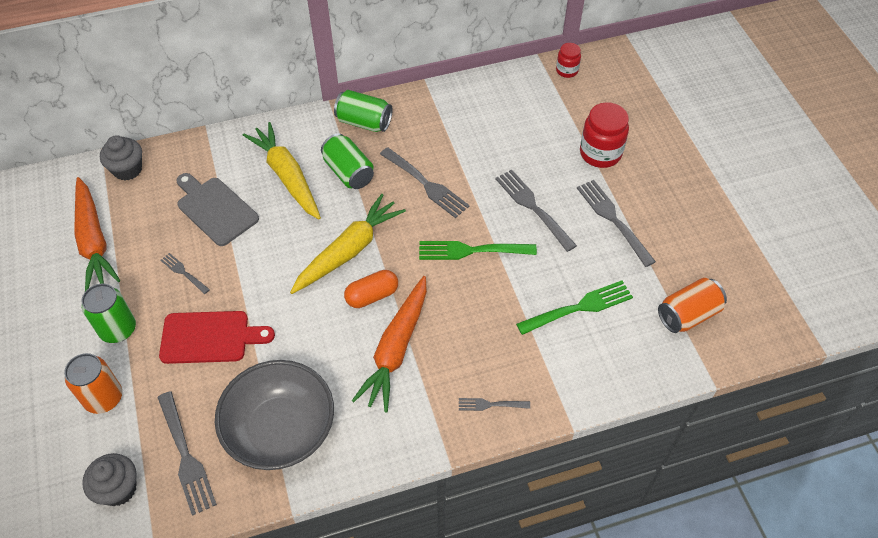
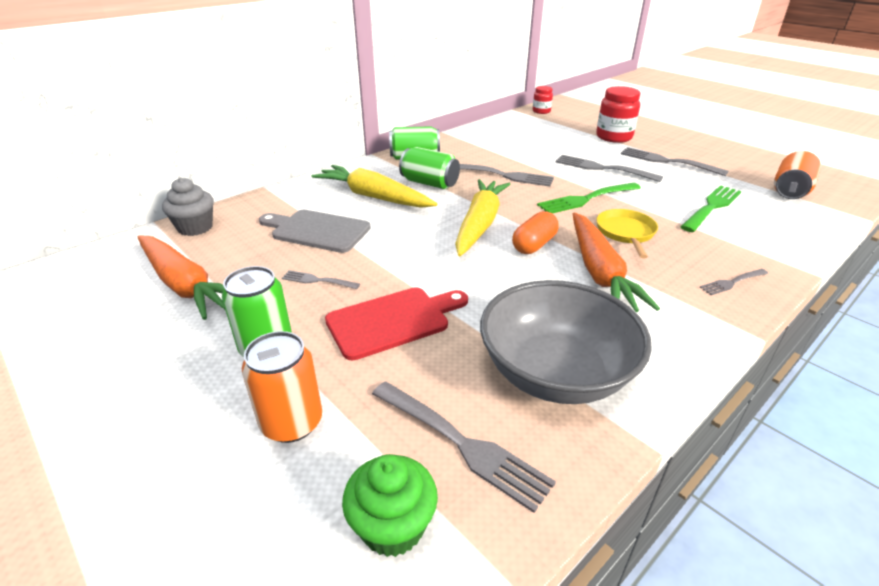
camera: 25 degrees left, 20 degrees down
grey cupcake [82,453,137,506] -> green cupcake [342,454,438,557]
none -> yellow pan [596,209,658,258]

